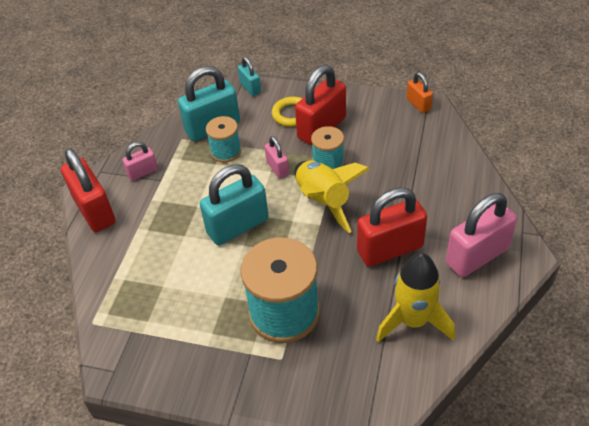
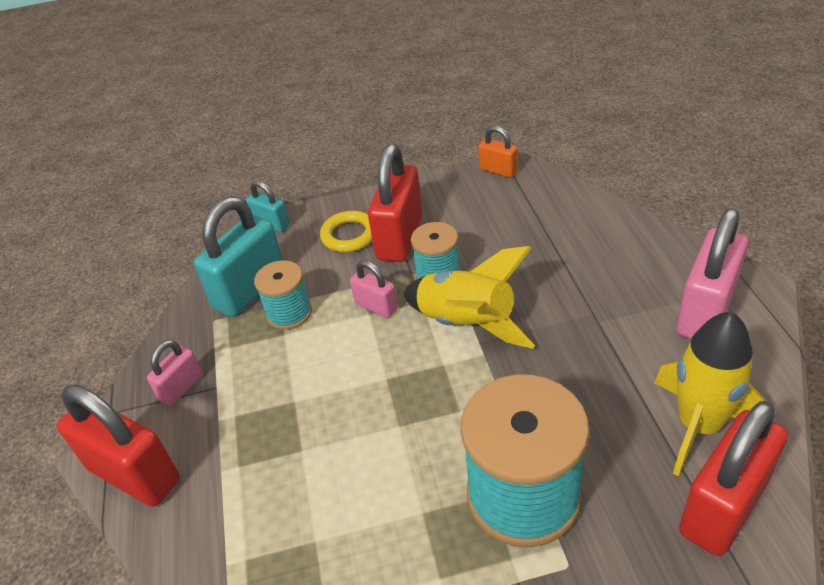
camera: 25 degrees left, 5 degrees down
turquoise padlock [200,164,269,245] -> none
red padlock [357,187,427,267] -> red padlock moved to [679,401,788,556]

